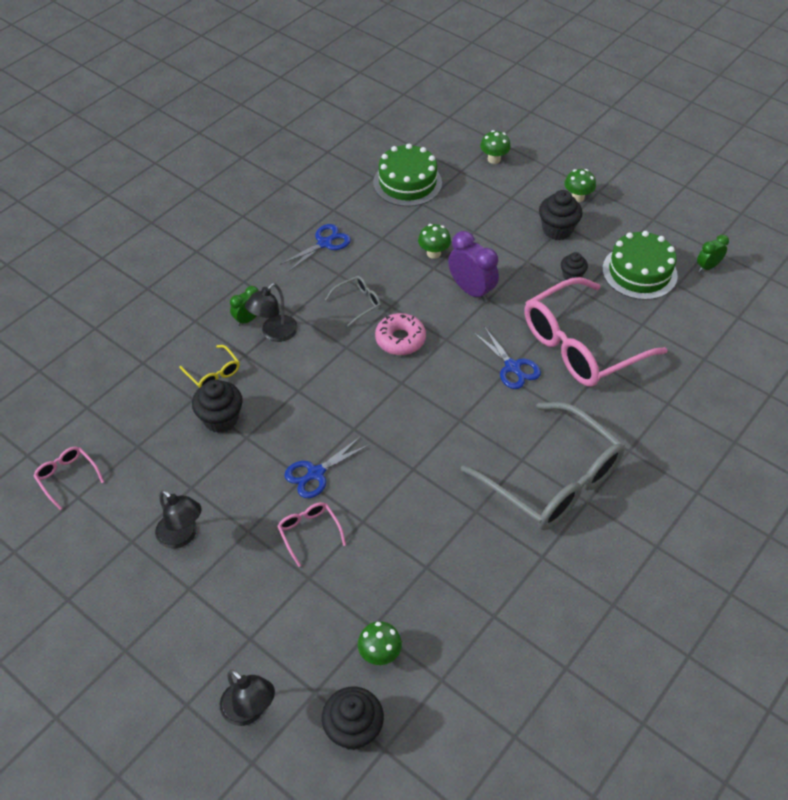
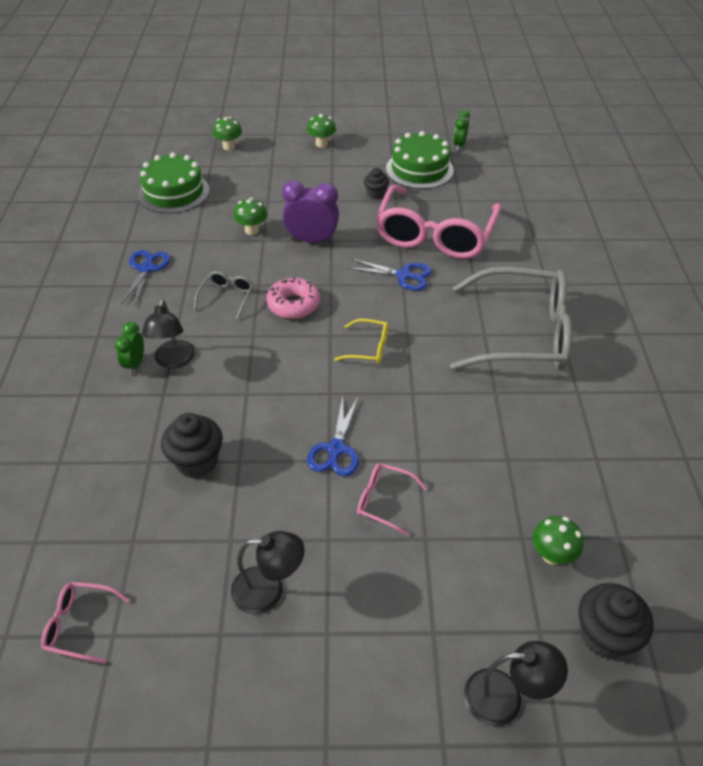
camera: 40 degrees left, 5 degrees down
yellow glasses [179,345,240,388] -> yellow glasses moved to [334,319,388,364]
black cupcake [539,190,582,240] -> none

